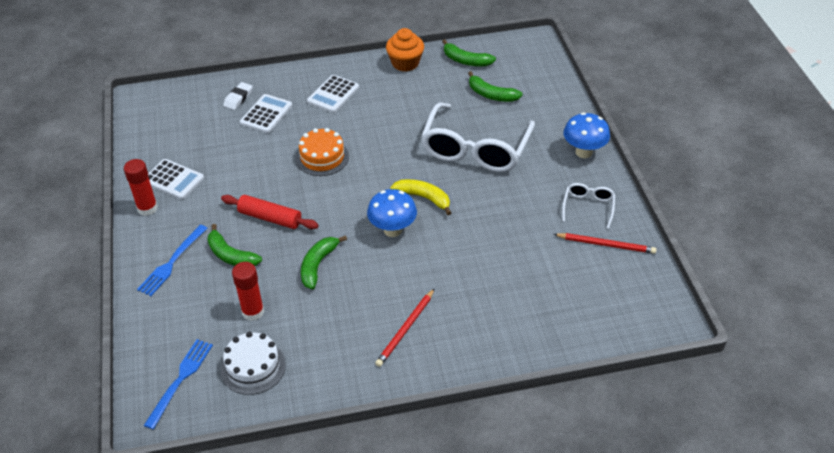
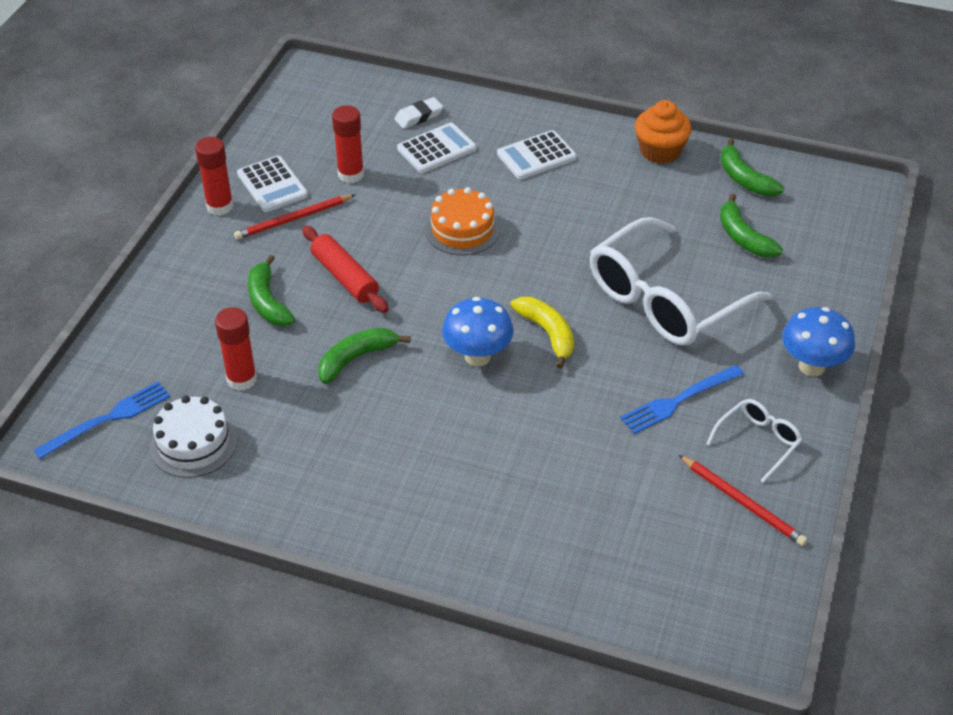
camera: 30 degrees right, 0 degrees up
blue fork [137,225,208,296] -> blue fork moved to [620,365,744,434]
red pencil [375,288,435,367] -> red pencil moved to [234,195,355,240]
none -> red glue stick [332,105,364,183]

